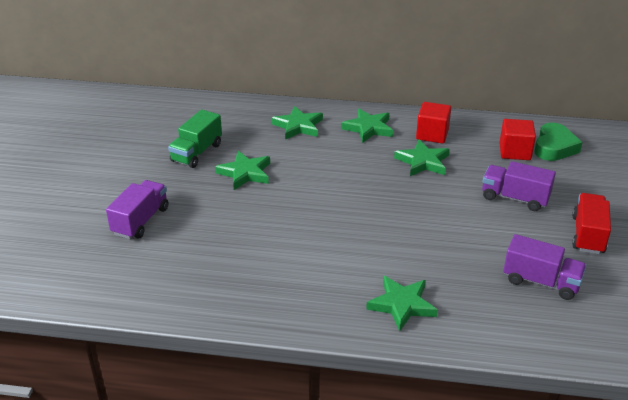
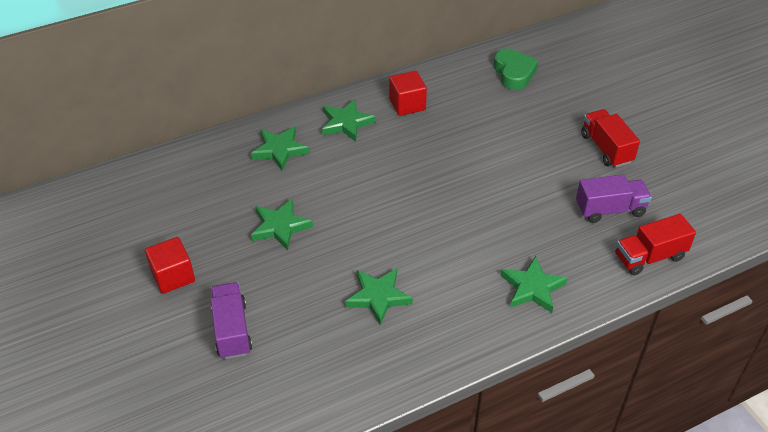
camera: 35 degrees left, 10 degrees up
green truck [168,109,222,168] -> none
green star [394,140,450,176] -> green star moved to [345,268,413,325]
purple truck [482,161,556,211] -> none
red cube [499,119,536,160] -> red cube moved to [145,237,195,294]
none -> red truck [615,214,696,275]

